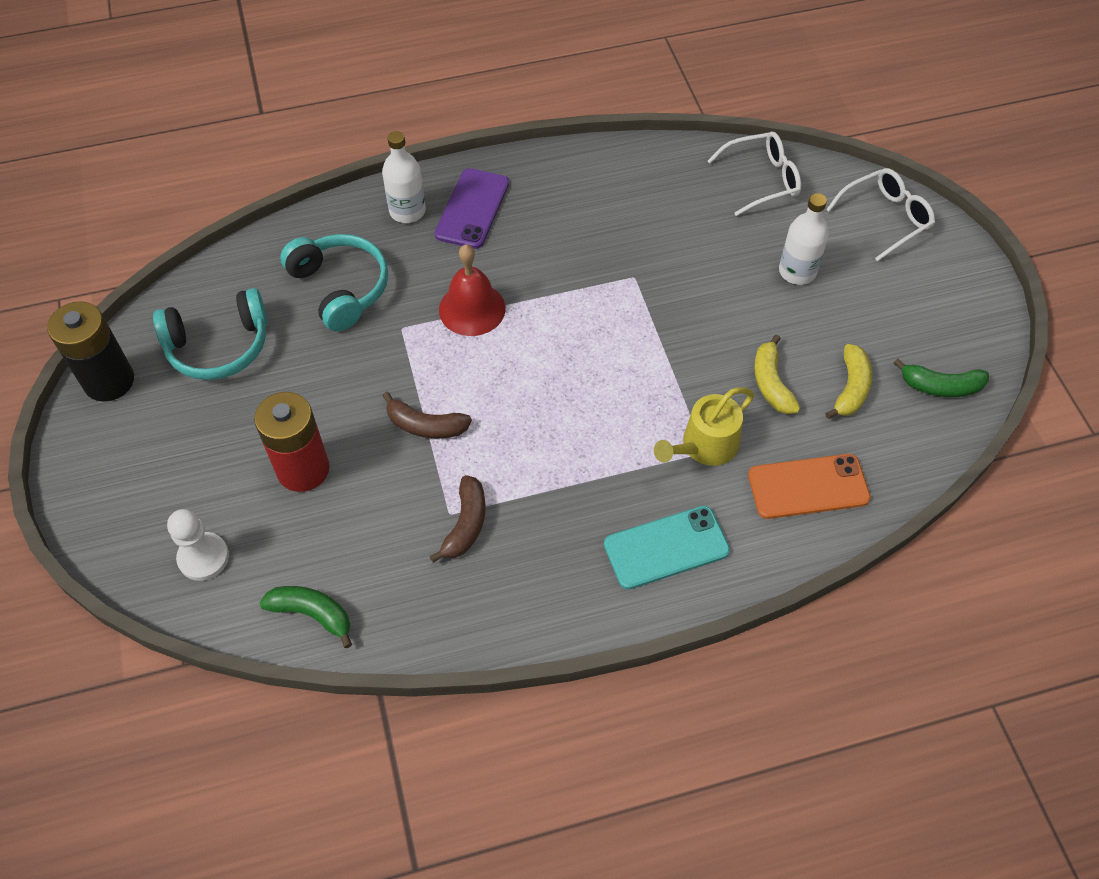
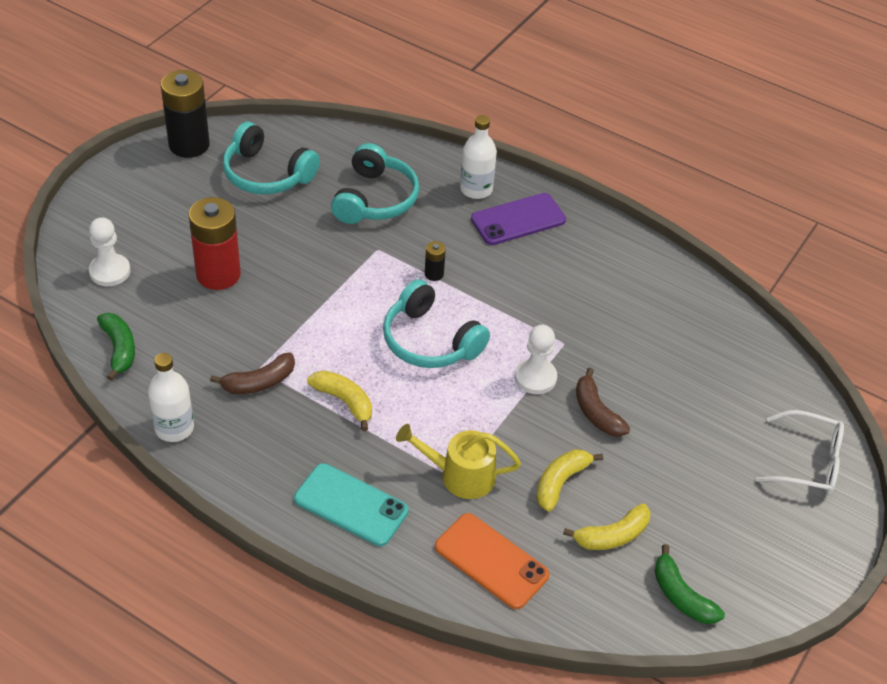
camera: 45 degrees right, 10 degrees down
brown banana [382,392,472,439] -> brown banana moved to [576,368,630,437]
red bell [439,244,506,336] -> black battery [425,241,446,281]
white glasses [708,132,801,216] -> none
white bottle [779,193,829,285] -> white bottle moved to [148,353,194,442]
none -> yellow banana [307,370,372,431]
none -> turquoise headphones [383,279,490,368]
none -> white pawn [515,325,557,394]

